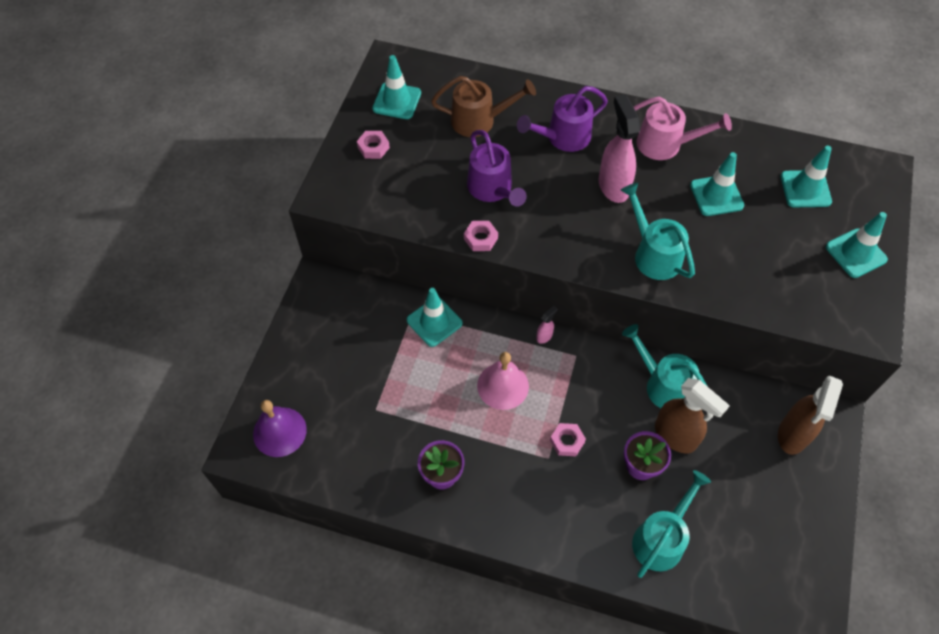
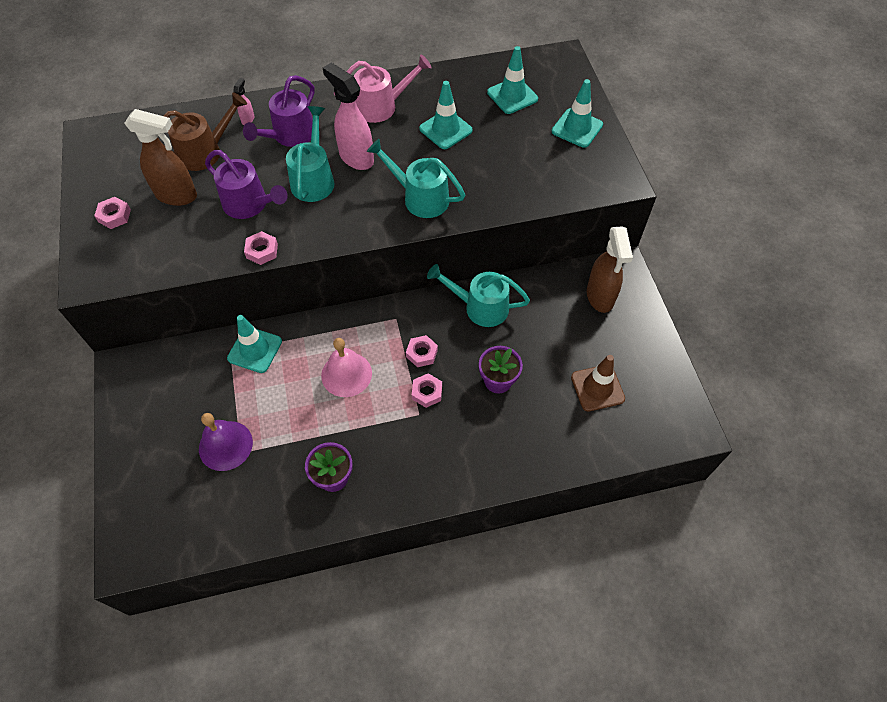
camera: 30 degrees left, 0 degrees up
purple bell [253,400,307,457] -> purple bell moved to [199,413,253,471]
turquoise traffic cone [372,55,421,119] -> none
pink spray bottle [536,306,558,344] -> pink spray bottle moved to [233,78,254,125]
turquoise watering can [632,470,711,578] -> turquoise watering can moved to [286,106,334,202]
brown spray bottle [655,378,730,454] -> brown spray bottle moved to [124,109,197,206]
none -> pink nut [406,335,438,367]
none -> brown traffic cone [571,355,625,412]

